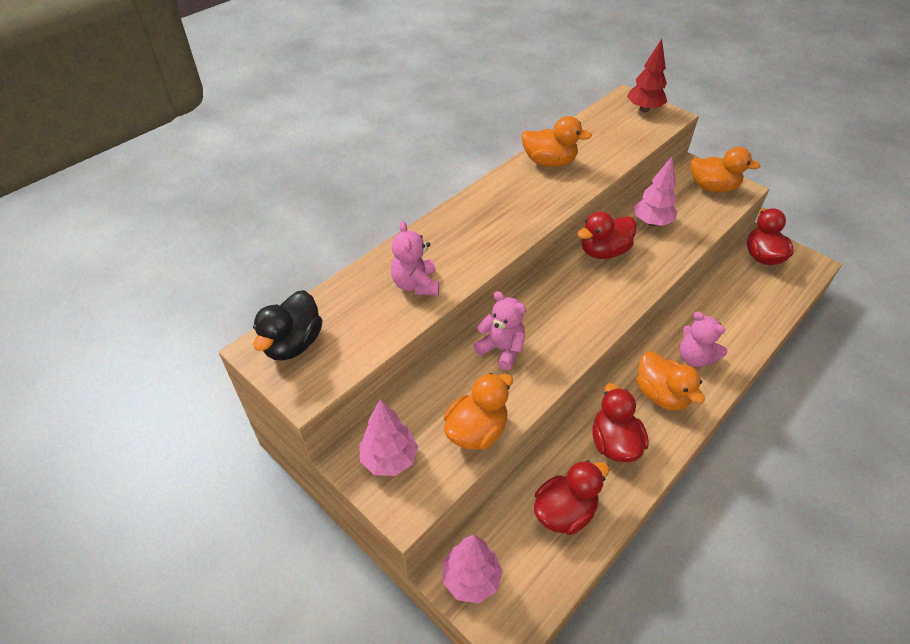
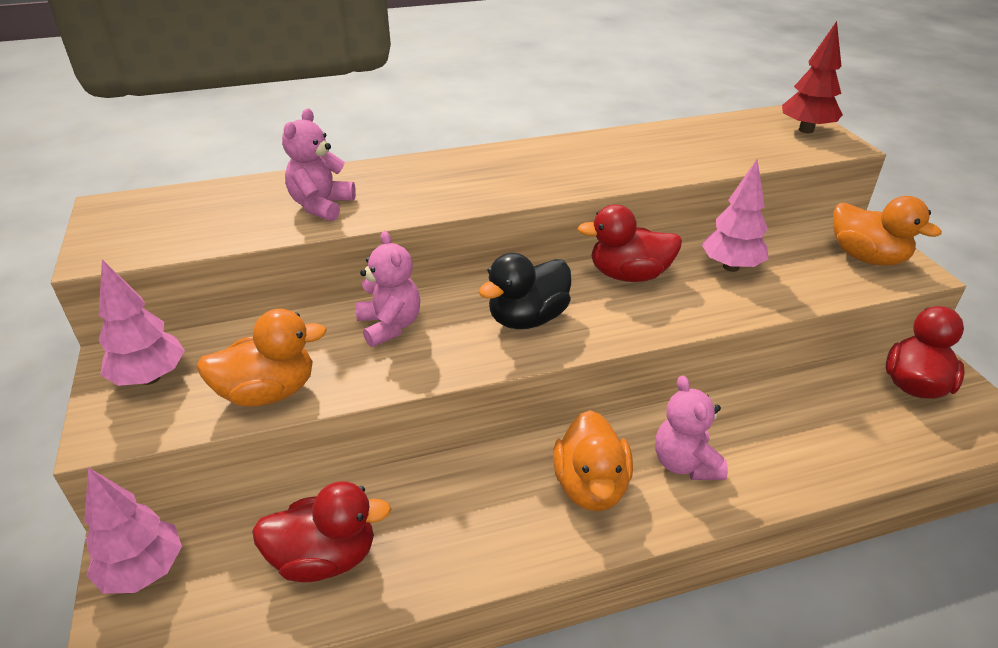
camera: 30 degrees right, 10 degrees down
black duck [253,290,322,361] -> black duck moved to [479,253,571,329]
orange duck [521,116,592,167] -> none
red duck [592,383,649,462] -> none

